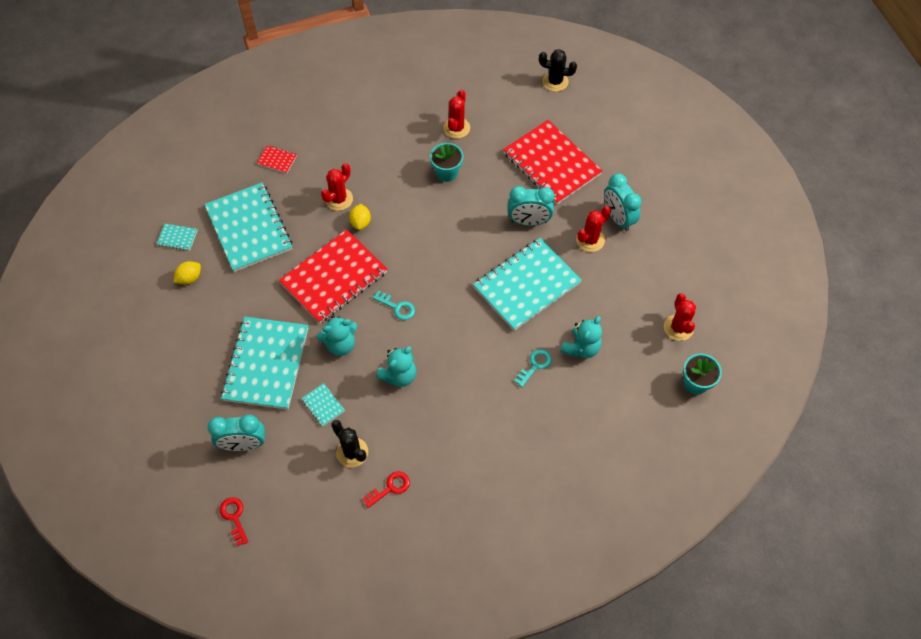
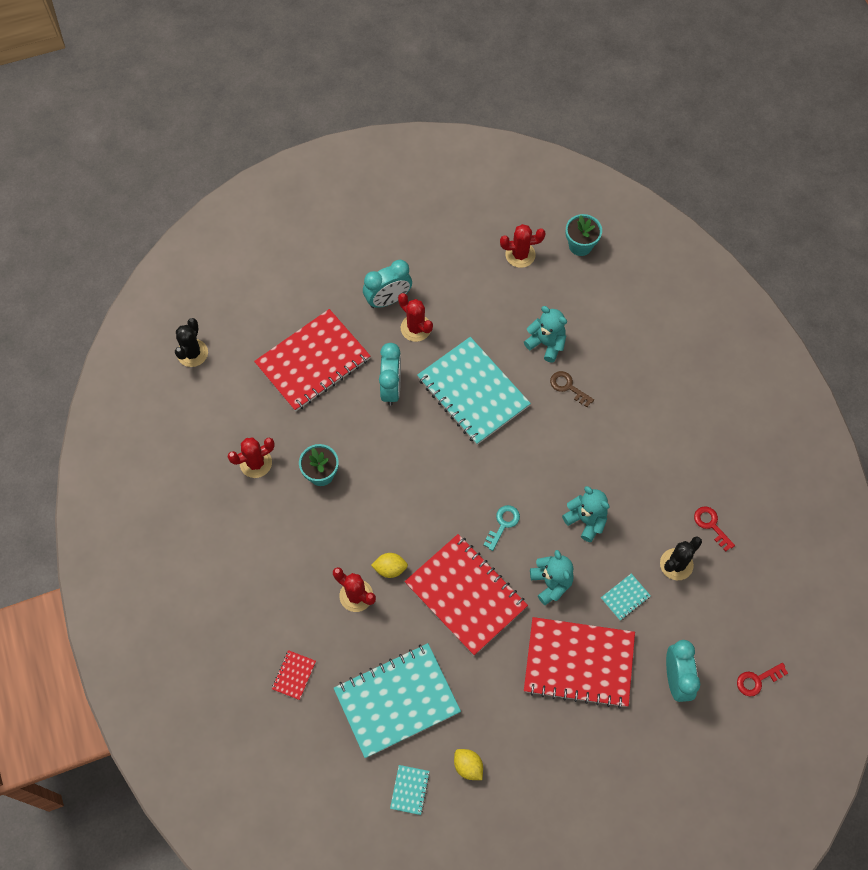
camera: 90 degrees left, 5 degrees up
turquoise notebook [221,317,308,410] -> red notebook [524,617,635,709]
red cactus [443,90,470,139] -> red cactus turned 45 degrees counterclockwise [228,437,275,478]
turquoise key [514,349,552,387] -> brown key [550,371,594,407]

